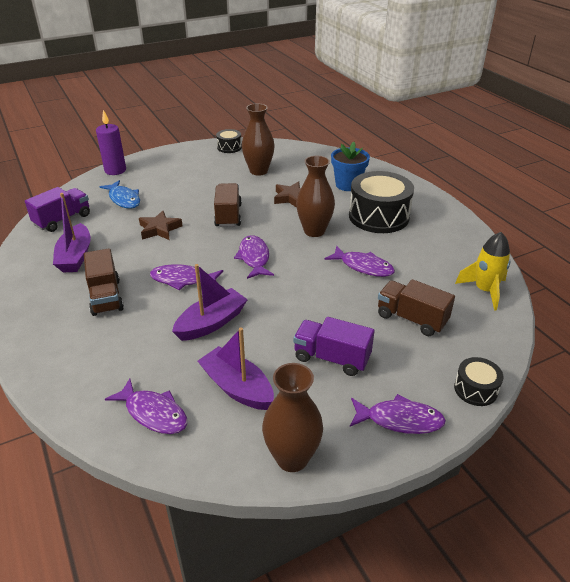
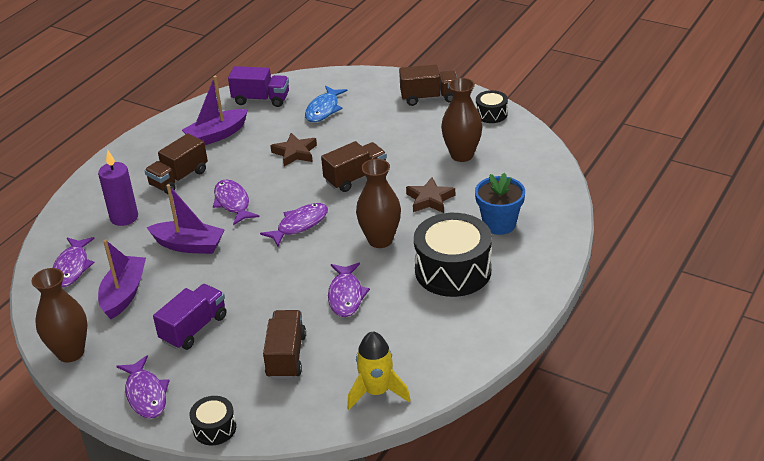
camera: 60 degrees right, 0 degrees up
purple candle [96,110,126,175] -> purple candle moved to [98,150,138,226]
purple truck [293,317,375,376] -> purple truck turned 45 degrees clockwise [153,284,226,350]
none -> brown truck [399,65,457,106]

